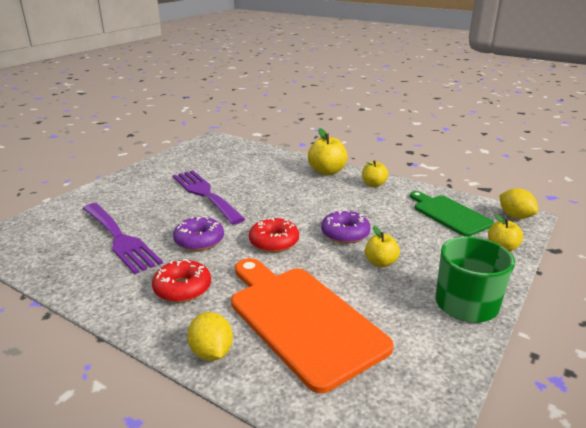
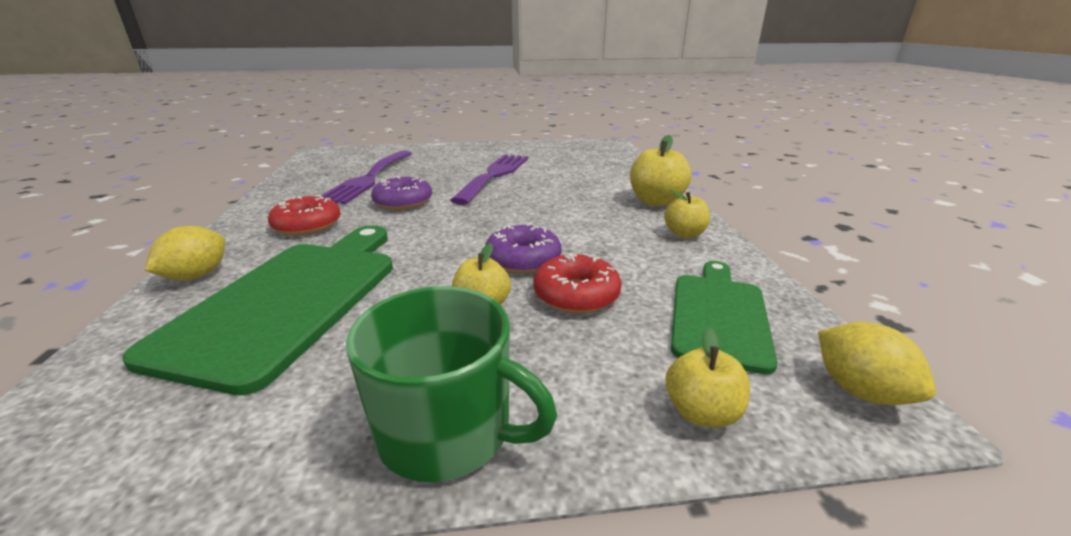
camera: 50 degrees right, 0 degrees up
orange cutting board [231,258,394,393] -> green cutting board [122,225,393,395]
red donut [249,217,299,252] -> red donut moved to [534,253,622,314]
yellow lemon [499,188,538,219] -> yellow lemon turned 45 degrees counterclockwise [818,322,936,405]

